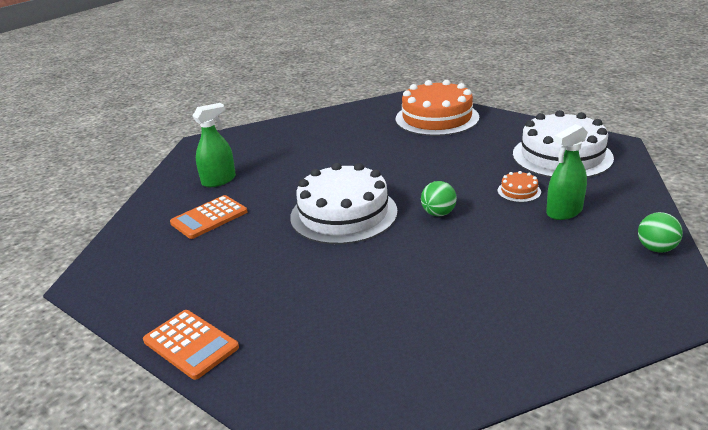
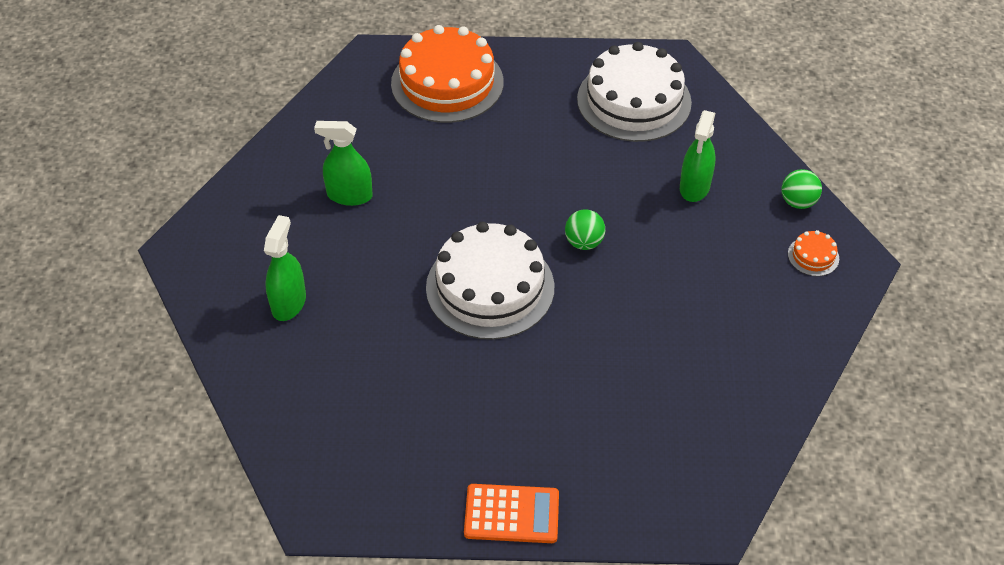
camera: 40 degrees left, 20 degrees up
orange calculator [170,195,247,239] -> none
orange cake [498,171,541,202] -> orange cake moved to [788,230,839,276]
none -> green spray bottle [314,121,373,206]

